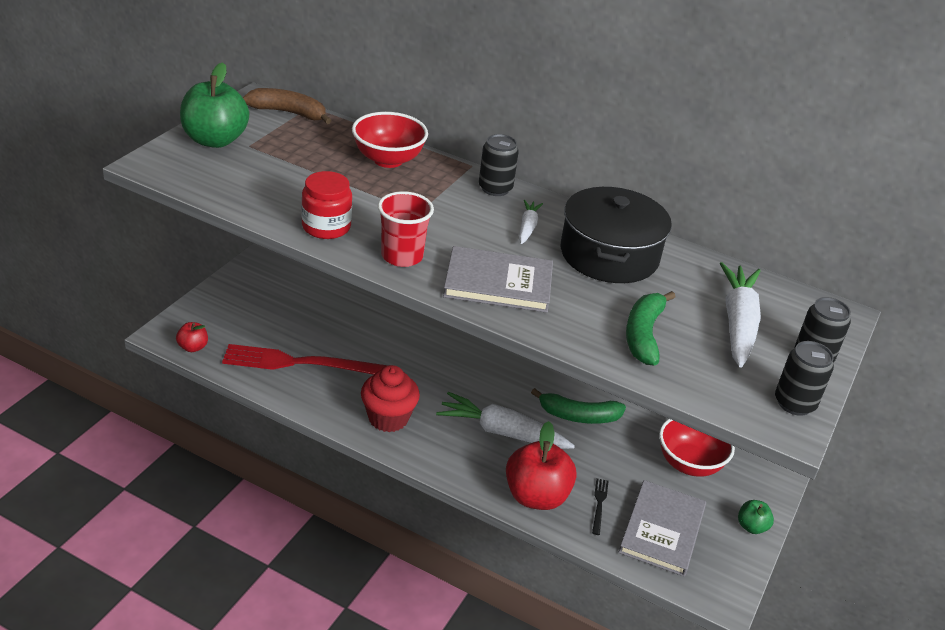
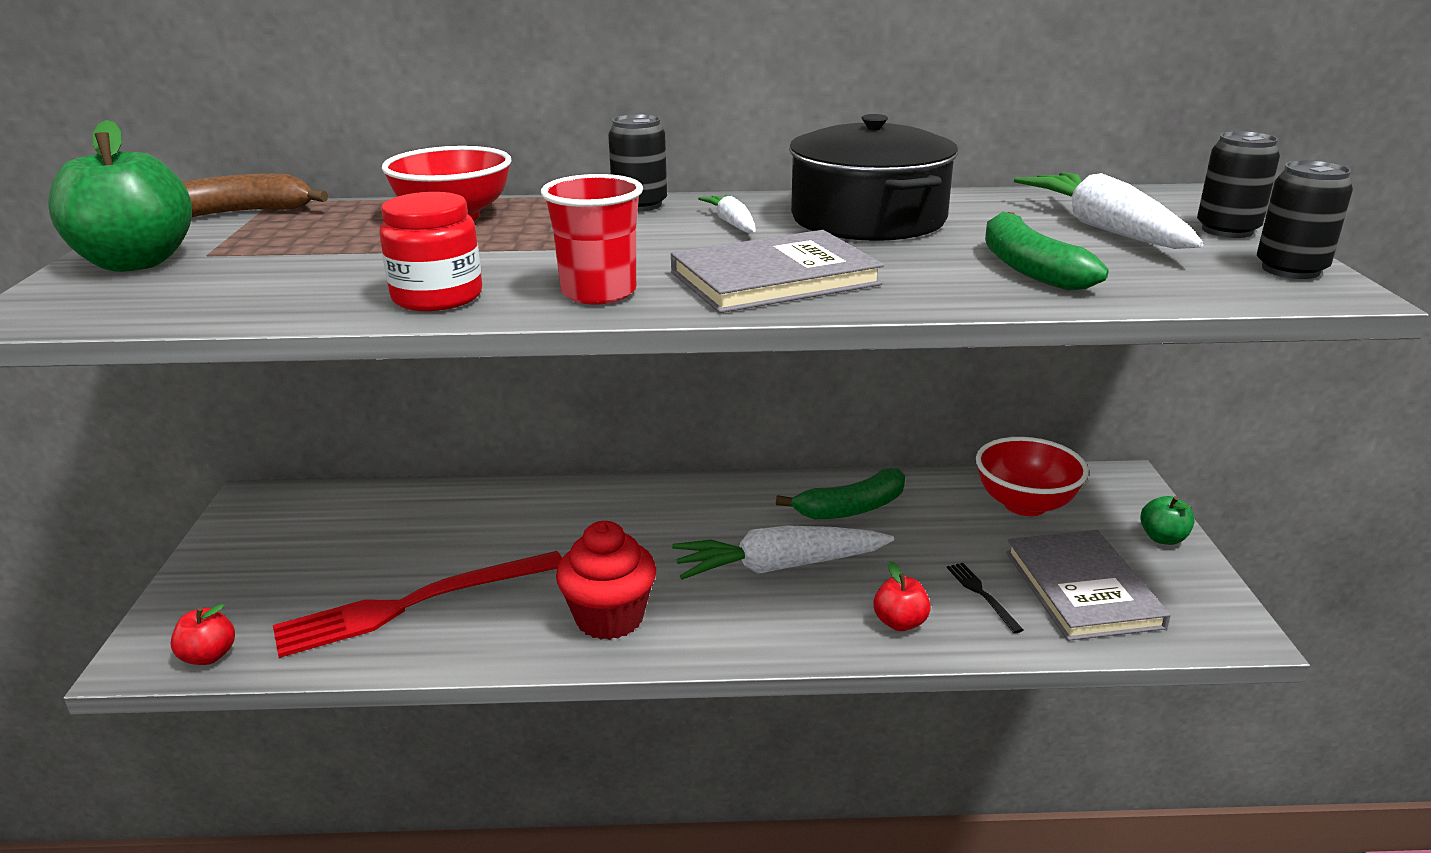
camera: 25 degrees left, 10 degrees down
red apple [506,421,577,510] -> red apple [873,561,931,631], size x0.49

